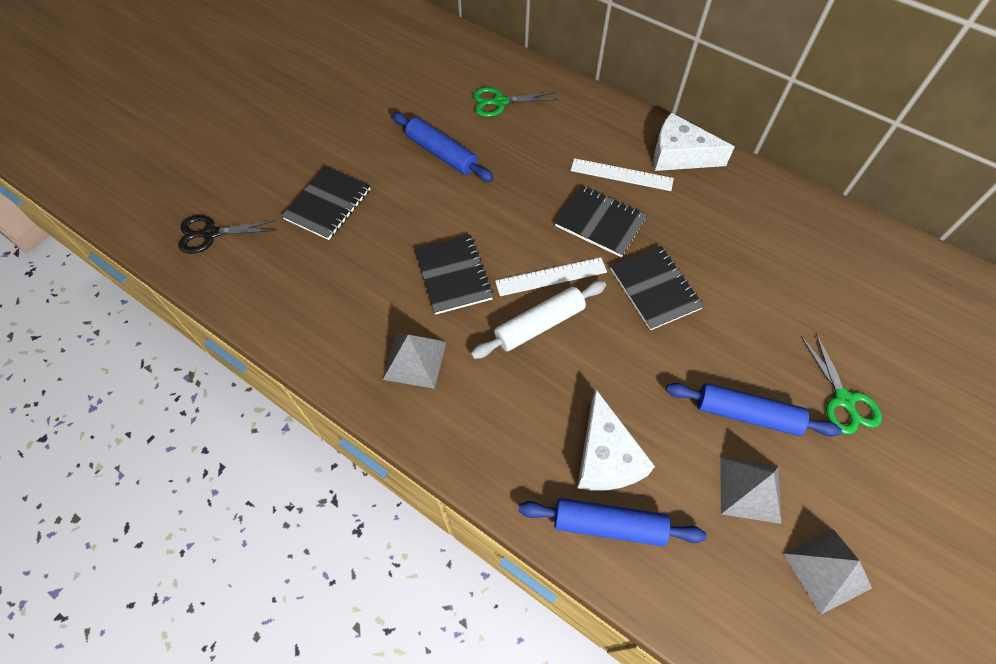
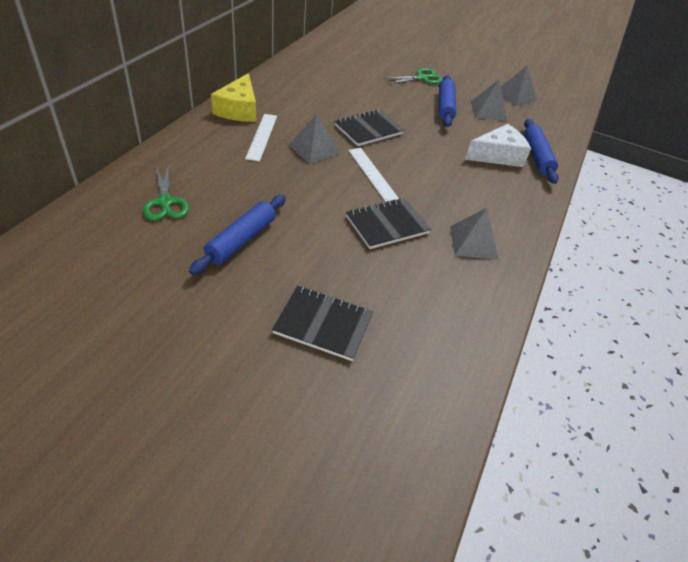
camera: 105 degrees left, 15 degrees down
black scissors [178,215,277,254] -> none
white rolling pin [471,281,606,359] -> none
black notebook [555,185,648,257] -> grey pyramid [289,114,340,164]
white cheese [654,113,734,171] -> yellow cheese [211,73,256,122]

